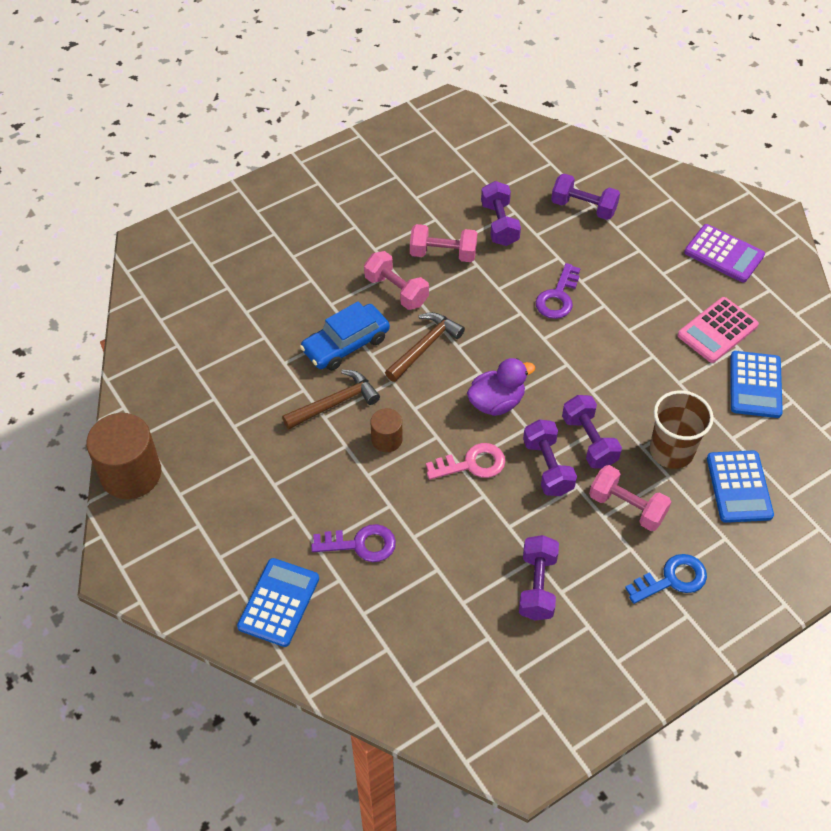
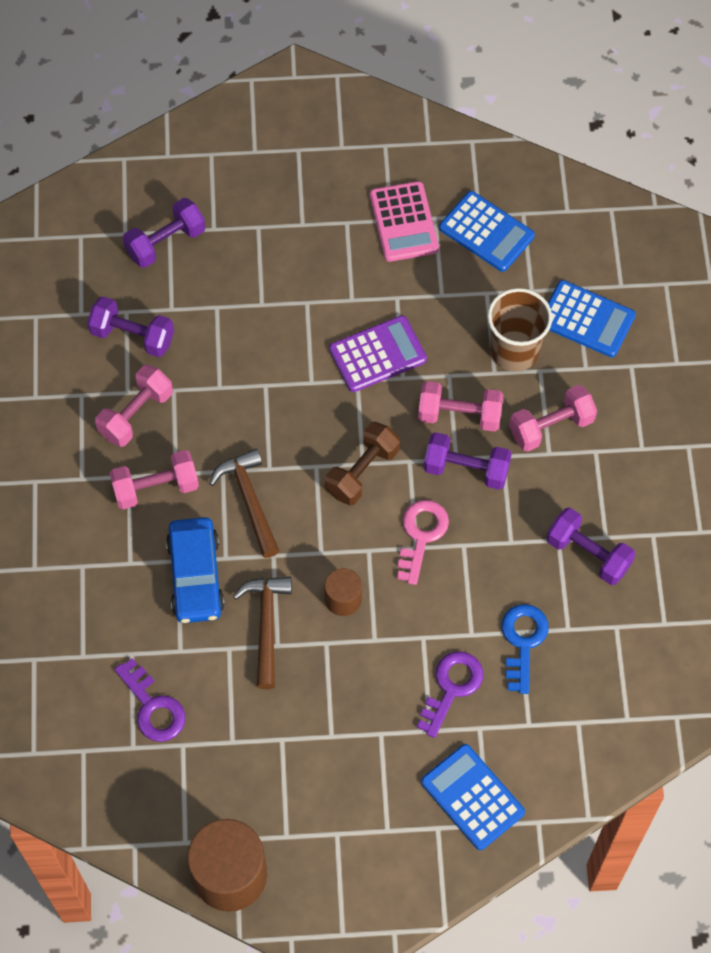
camera: 60 degrees left, 10 degrees up
purple duck [467,358,535,416] -> brown dumbbell [325,422,400,505]
purple key [536,263,581,319] -> purple key moved to [114,658,185,742]
purple dumbbell [562,395,622,468] -> pink dumbbell [418,381,503,432]
blue key [625,554,707,604] -> blue key moved to [502,604,549,694]
purple calculator [684,224,765,282] -> purple calculator moved to [329,315,427,392]

